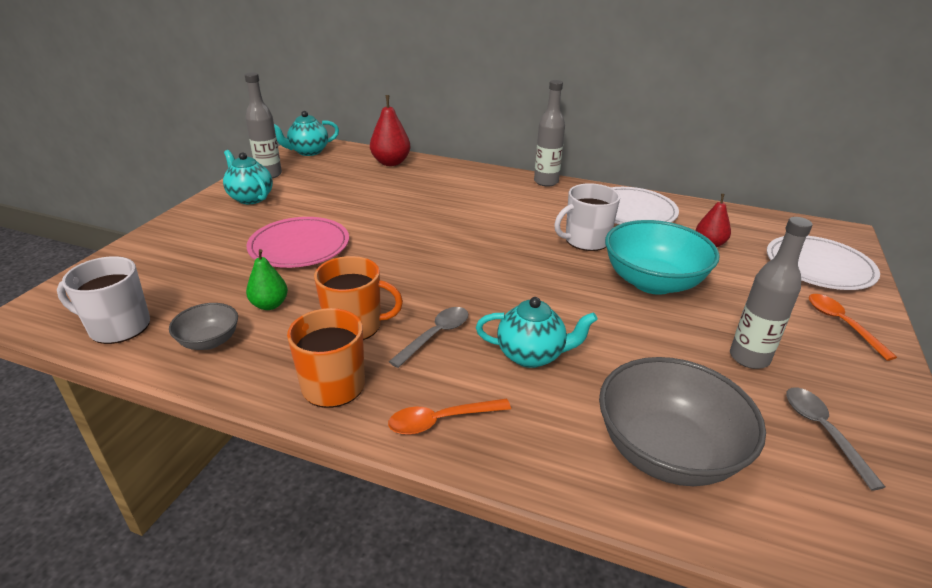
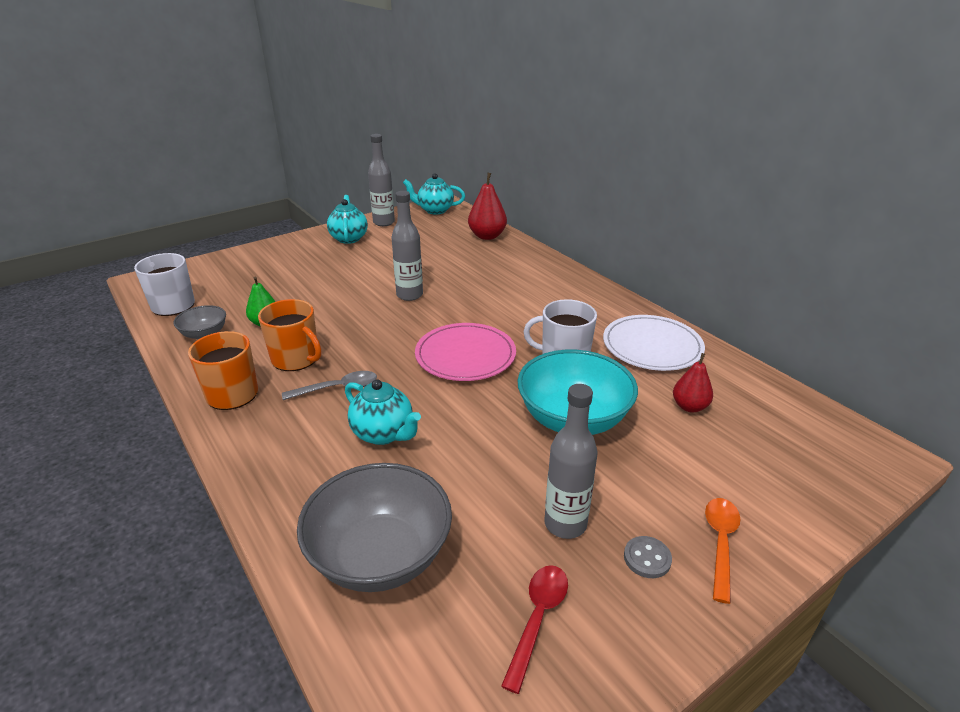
camera: 35 degrees right, 0 degrees up
pink plate [246,217,349,268] -> pink plate moved to [415,323,516,381]
orange spoon [388,399,511,435] -> none
grey bottle [534,80,565,186] -> grey bottle moved to [391,191,423,301]
white plate [767,236,880,290] -> none
grey spoon [786,387,885,491] -> red spoon [501,565,568,694]
none -> grey button [624,536,672,578]

